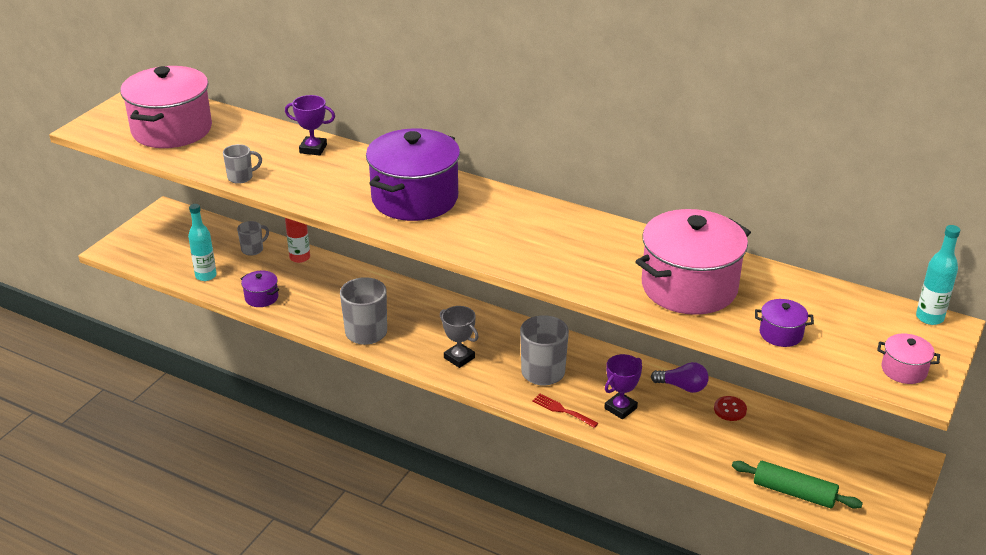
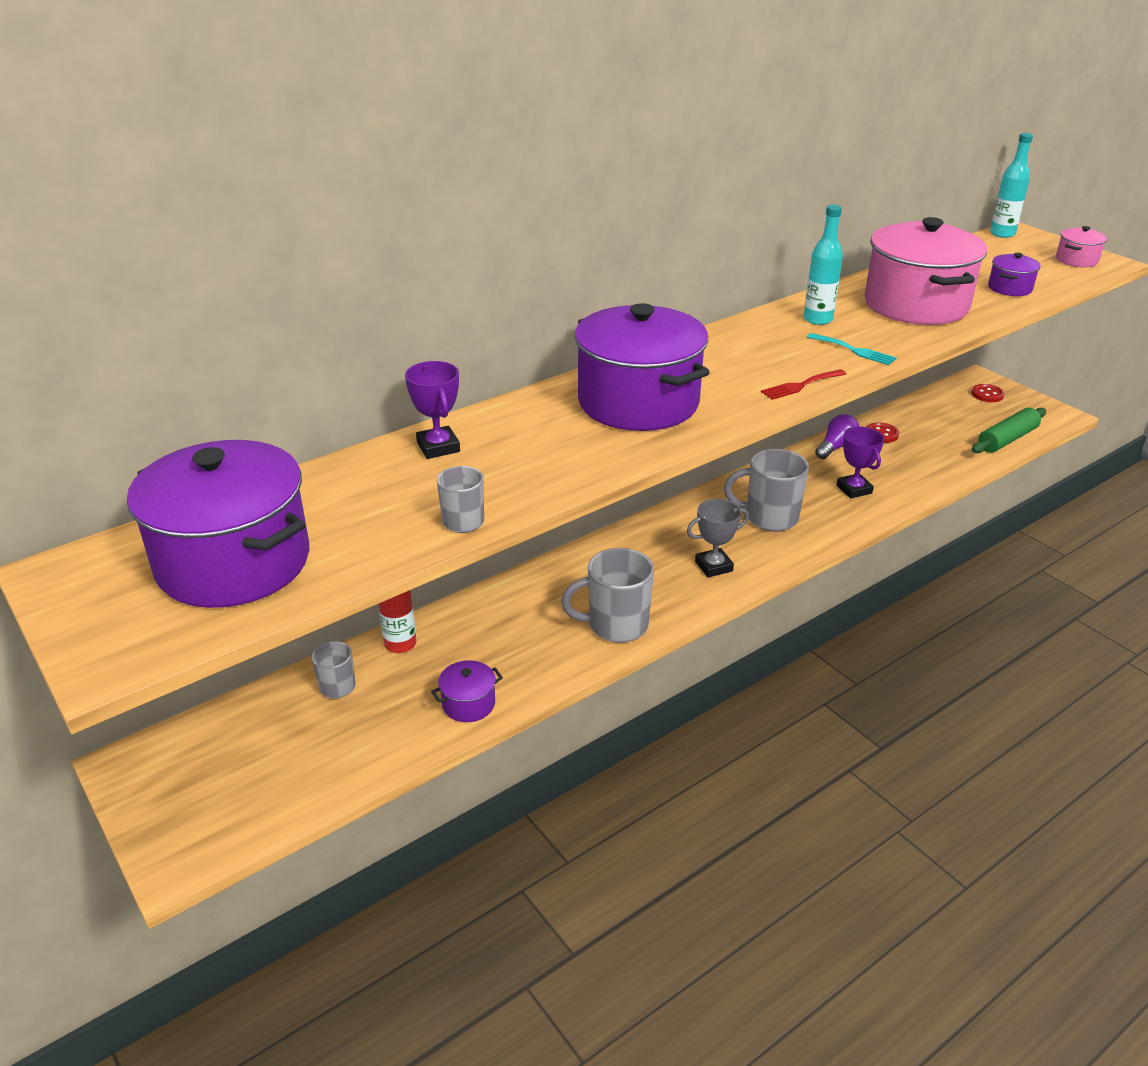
camera: 65 degrees left, 0 degrees up
pink pot [120,66,212,148] -> purple pot [127,440,309,608]
turquoise bottle [188,204,217,281] -> turquoise bottle moved to [804,205,843,325]
purple trophy [285,95,335,155] -> purple trophy turned 60 degrees counterclockwise [405,361,460,459]
red fork [532,394,598,428] -> red fork moved to [761,369,846,400]
none -> turquoise fork [807,333,897,365]
none -> red button [971,384,1005,402]

